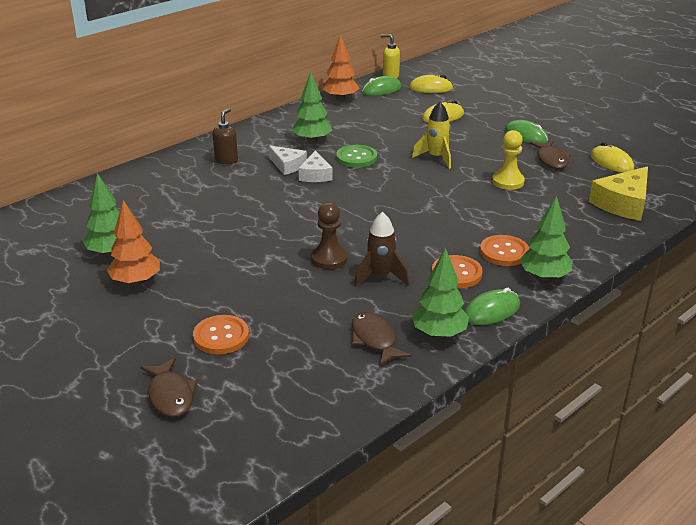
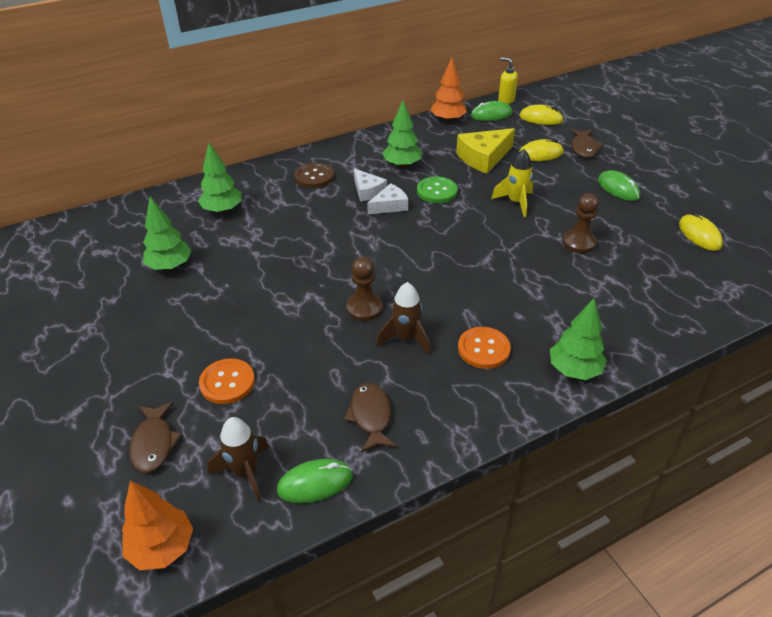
camera: 15 degrees right, 10 degrees up
orange tree [107,200,160,286] -> orange tree moved to [122,480,193,570]
brown soap dispenser [212,108,238,164] -> brown button [294,163,334,188]
white cheese [298,151,333,182] -> white cheese turned 135 degrees counterclockwise [367,183,408,214]
green tree [412,248,469,338] -> green tree moved to [198,143,242,214]
green mouse [464,288,520,325] -> green mouse moved to [277,459,353,503]
orange button [480,235,529,266] -> none
yellow pawn [492,130,525,190] -> brown pawn [562,193,599,253]
brown fish [530,141,571,169] -> brown fish moved to [570,129,603,158]
yellow cheese [589,166,648,221] -> yellow cheese moved to [456,128,515,174]
none -> brown rocket [208,417,269,502]

